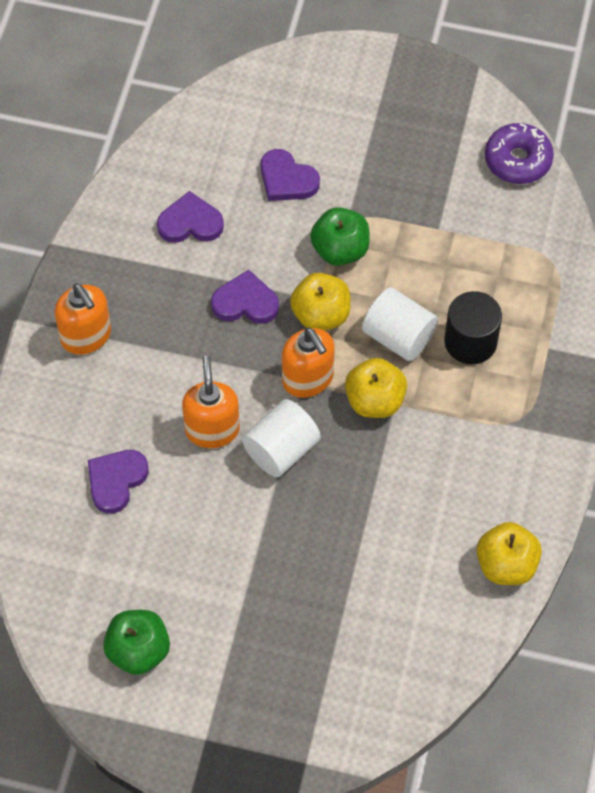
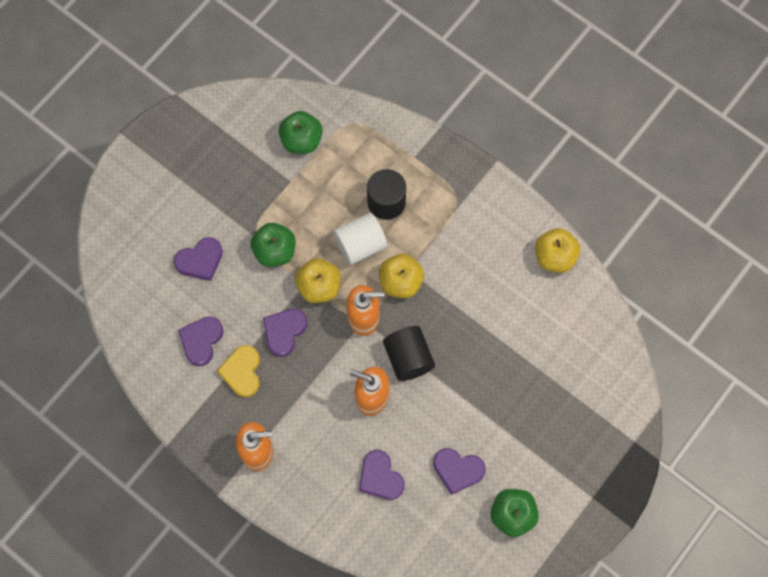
camera: 65 degrees left, 10 degrees up
white cylinder [242,399,321,477] -> black cylinder [383,326,435,381]
purple donut [485,123,554,184] -> none
none -> yellow heart [217,345,260,398]
none -> green apple [279,111,323,154]
none -> purple heart [433,448,486,495]

